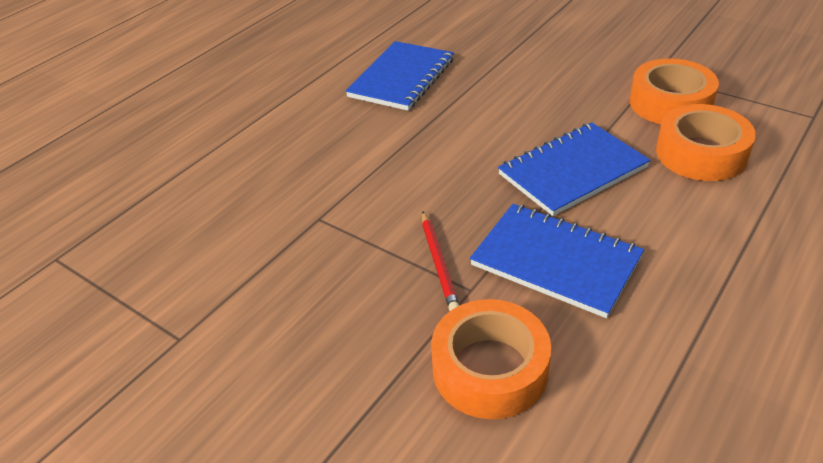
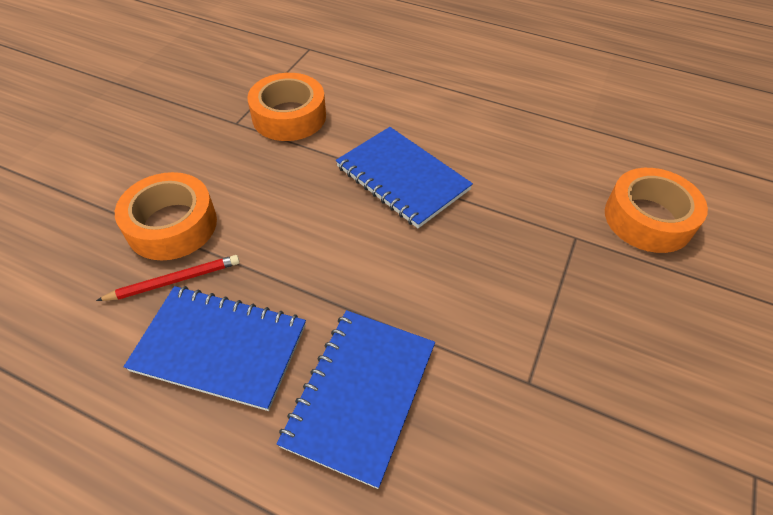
camera: 105 degrees left, 10 degrees up
red pencil [422,211,459,311] -> red pencil moved to [96,255,240,301]
blue notebook [470,204,644,318] -> blue notebook moved to [277,310,435,489]
orange tape [656,104,756,181] -> orange tape moved to [115,172,217,260]

